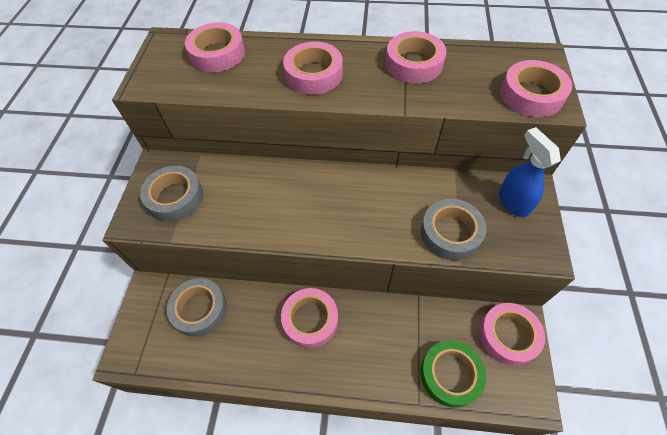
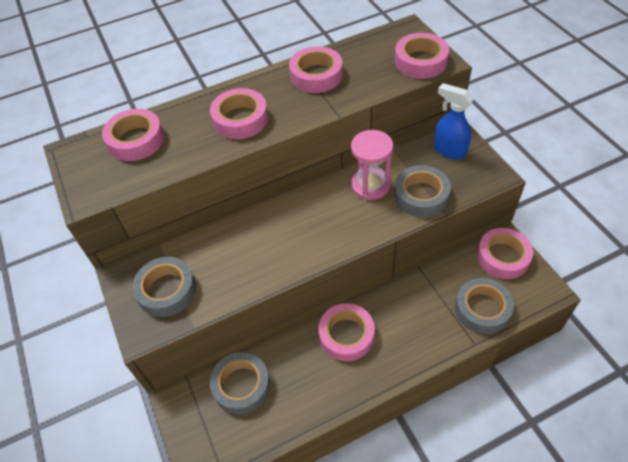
camera: 30 degrees left, 5 degrees down
green tape [420,340,486,408] -> grey tape [455,278,514,334]
none -> pink hourglass [351,130,393,200]

